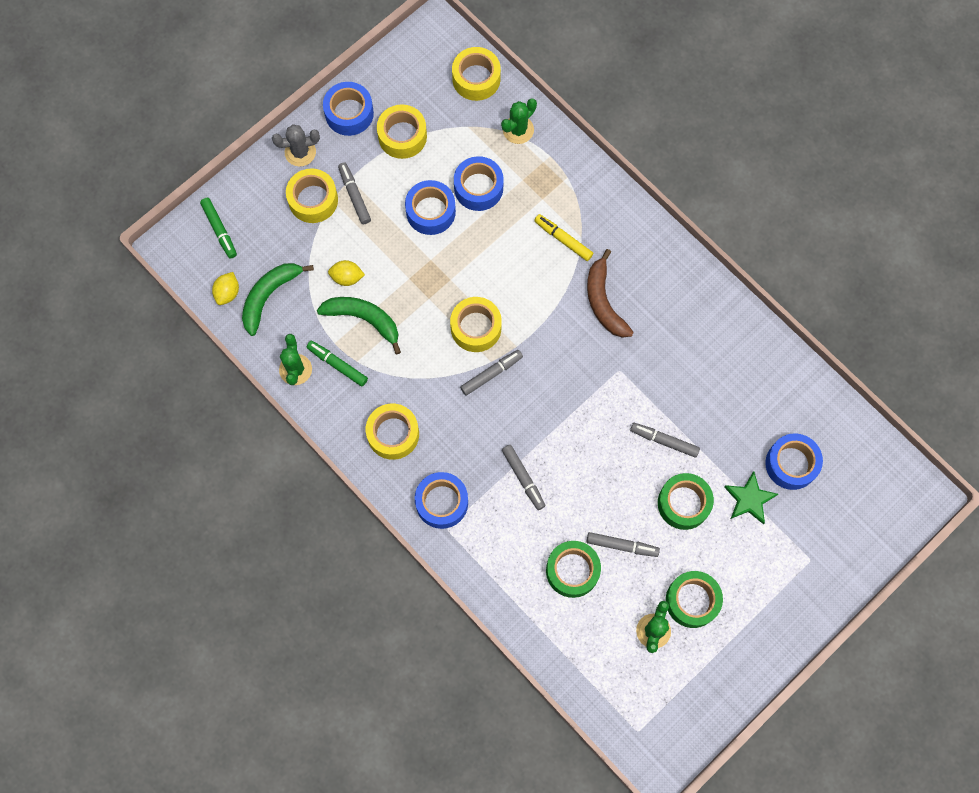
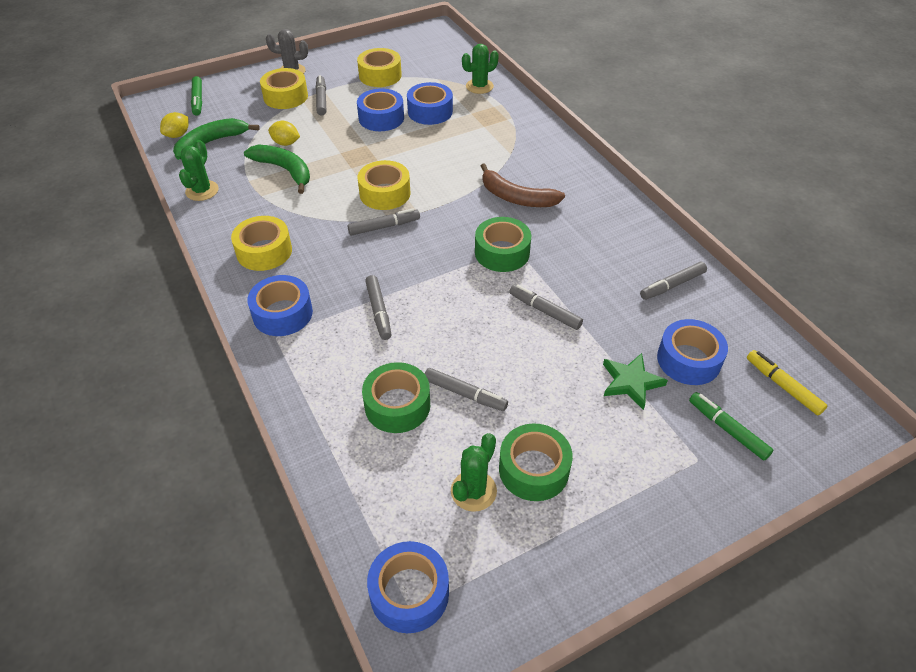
camera: 15 degrees right, 25 degrees down
green marker [306,341,368,386] -> green marker moved to [689,392,773,461]
blue tape [323,82,374,136] -> blue tape moved to [367,541,449,633]
yellow tape [452,47,501,101] -> none
yellow marker [534,214,593,261] -> yellow marker moved to [747,350,827,415]
brown banana [587,249,634,338] -> brown banana turned 60 degrees counterclockwise [481,163,565,207]
green tape [658,473,714,530] -> green tape moved to [475,217,531,272]
none -> grey marker [640,262,707,300]

